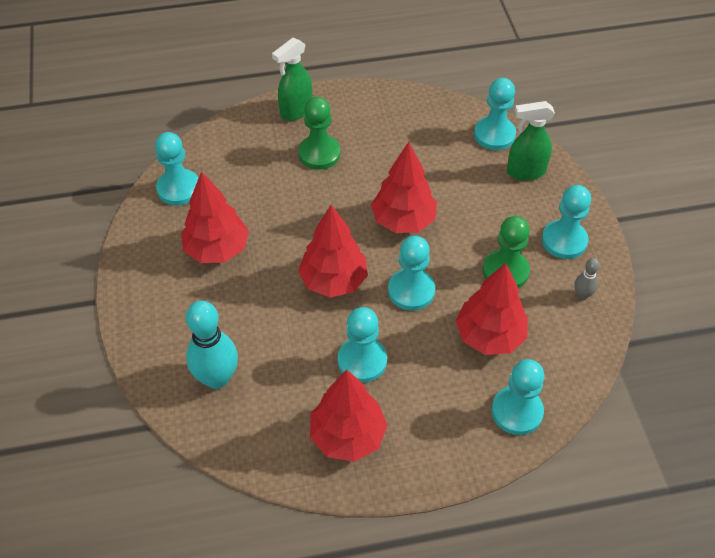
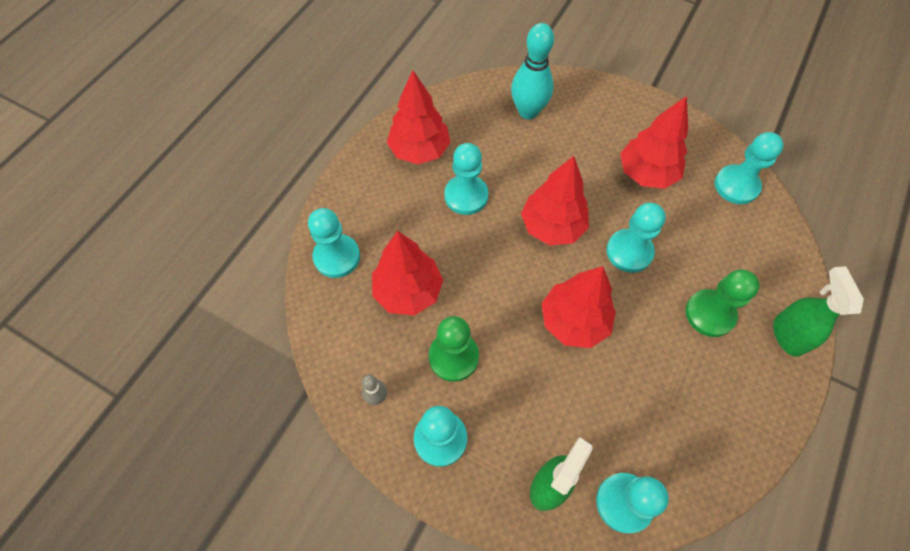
camera: 130 degrees right, 10 degrees up
turquoise pawn [388,236,435,311] -> turquoise pawn moved to [606,203,666,273]

